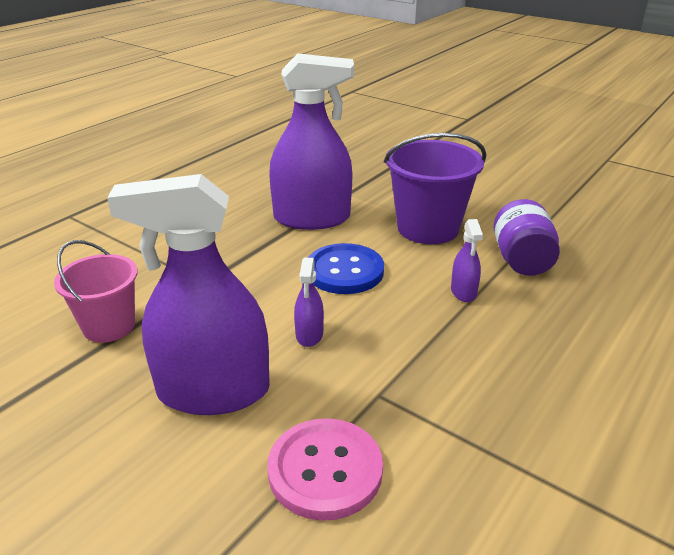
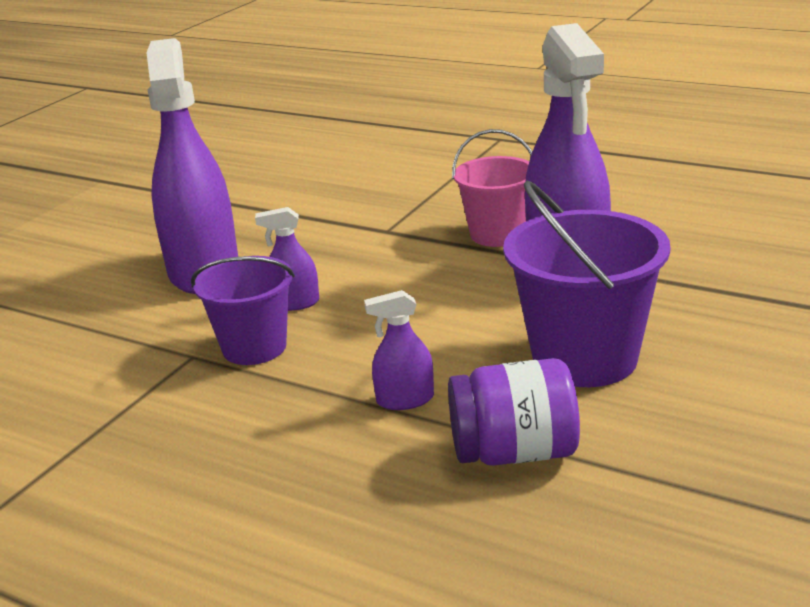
camera: 85 degrees right, 5 degrees down
pink bucket [54,240,138,343] -> pink bucket moved to [452,129,532,247]
pink button [267,418,383,521] -> none
blue button [308,243,384,294] -> none
none -> purple bucket [191,256,295,365]

